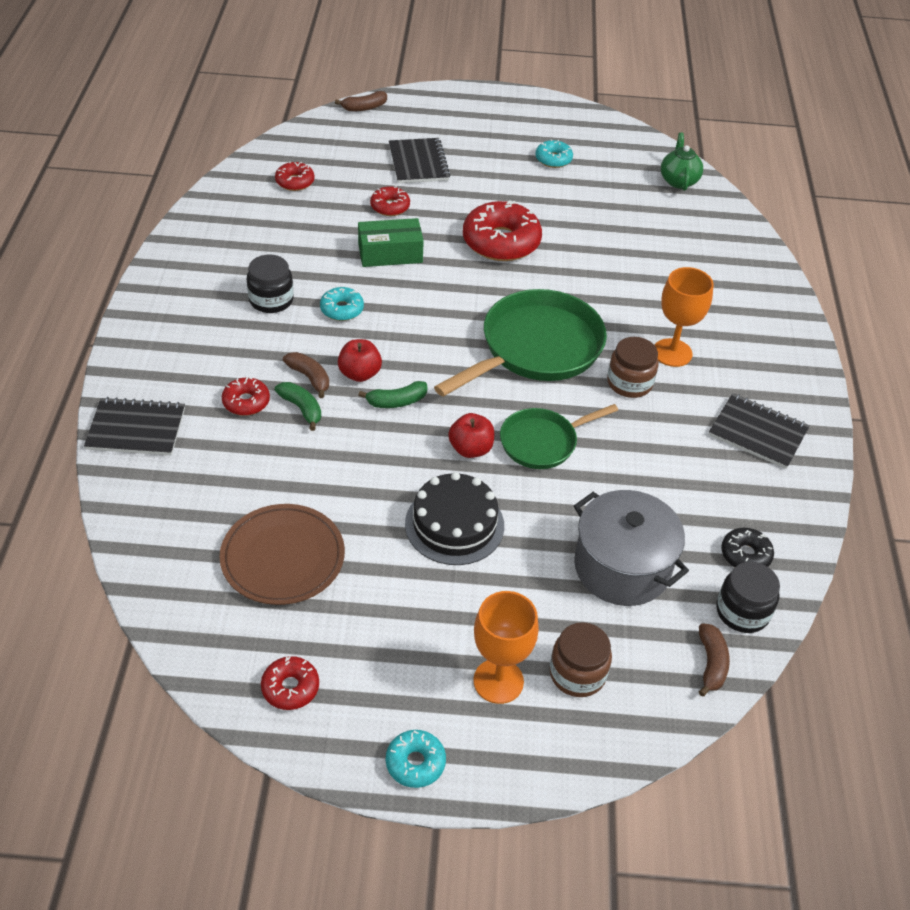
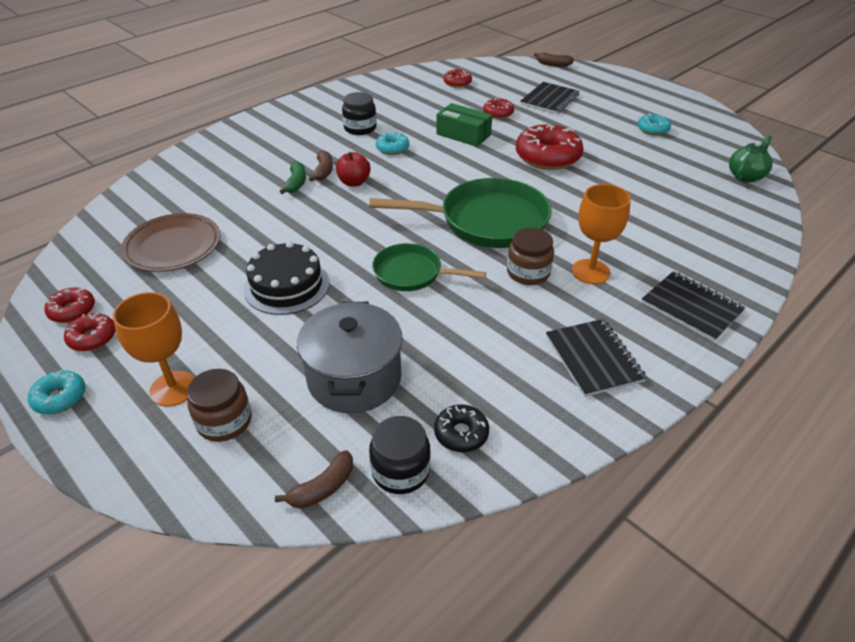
camera: 45 degrees right, 5 degrees down
black notebook [84,397,185,455] -> black notebook moved to [641,271,746,342]
red donut [222,377,270,416] -> red donut moved to [64,313,116,351]
green banana [358,381,427,408] -> none
red apple [448,413,494,458] -> none

